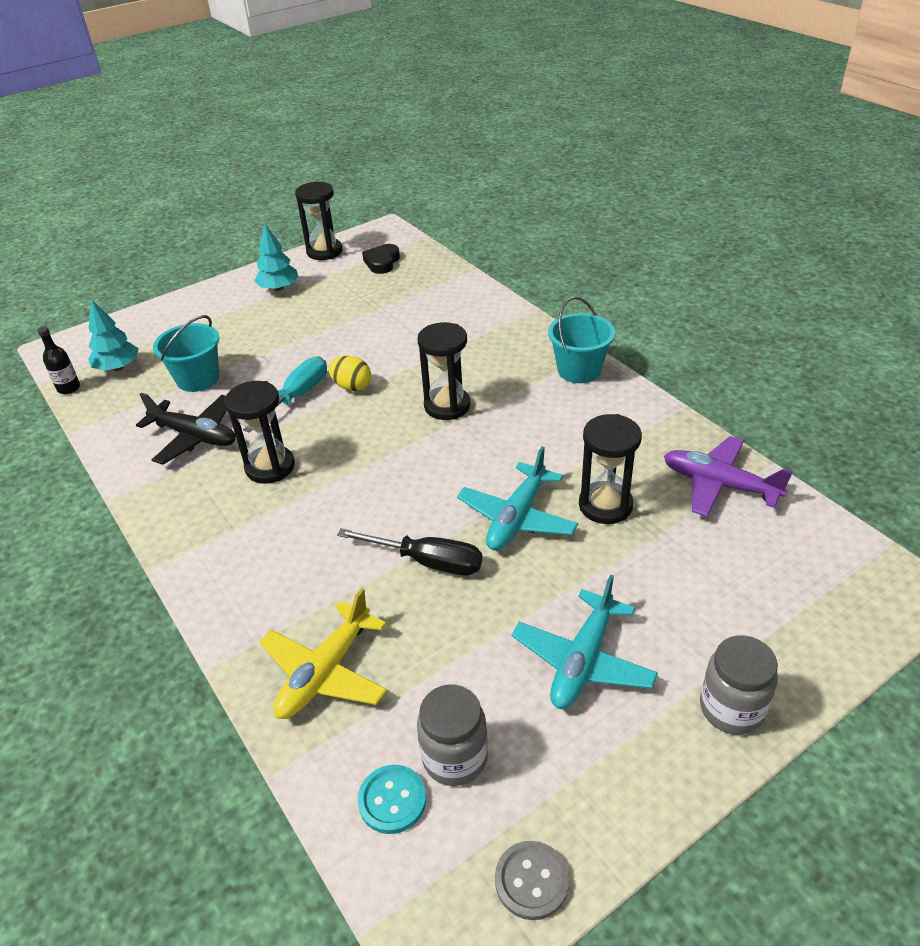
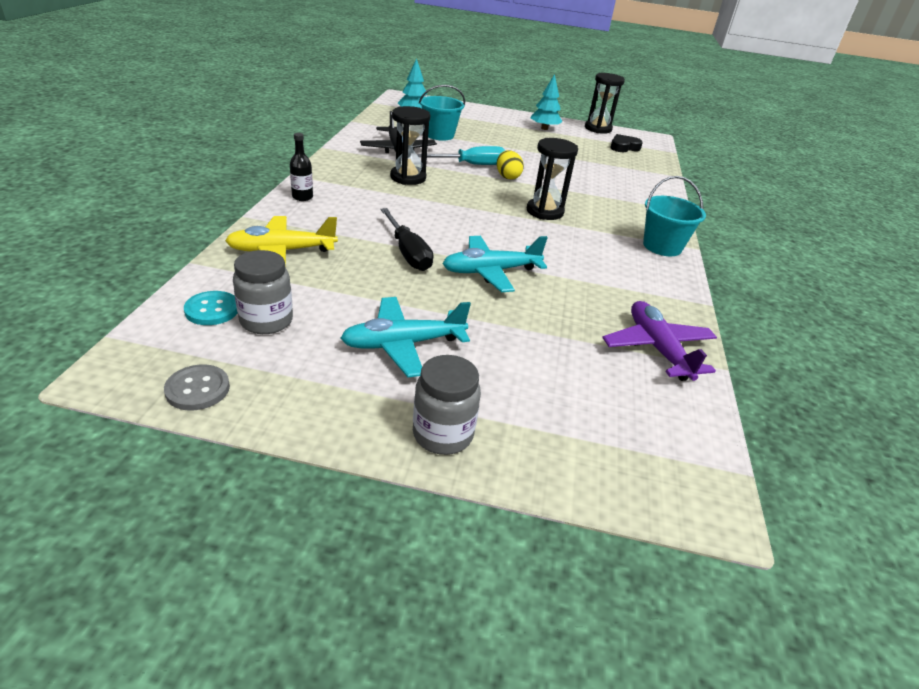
camera: 40 degrees right, 5 degrees down
black bottle [37,326,80,394] -> black bottle moved to [290,133,313,201]
black hourglass [579,414,642,524] -> none

